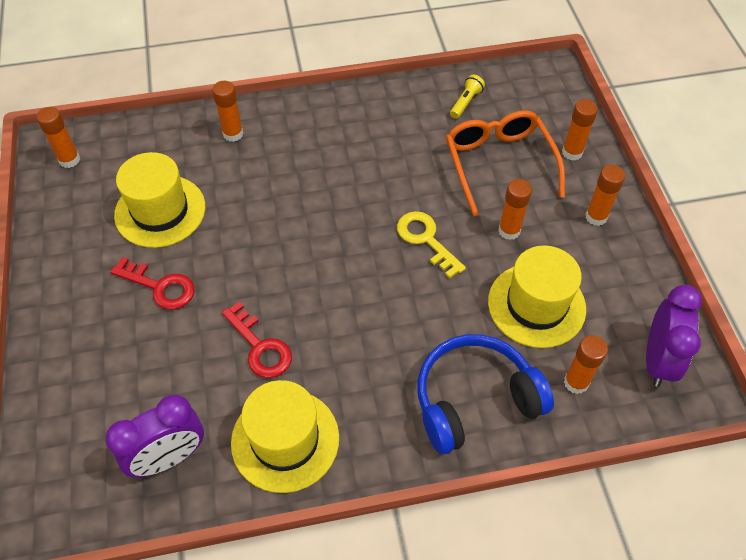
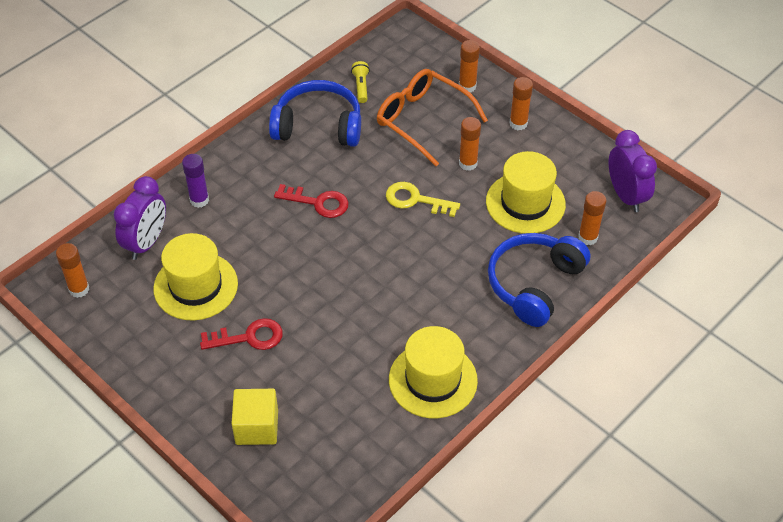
camera: 35 degrees left, 5 degrees down
purple clock [105,395,204,478] -> purple clock moved to [114,176,166,260]
orange glue stick [212,81,243,142] -> purple glue stick [182,154,209,208]
red key [222,301,292,378] -> red key moved to [274,184,349,218]
none -> yellow cube [231,389,278,445]
none -> blue headphones [269,80,361,147]

